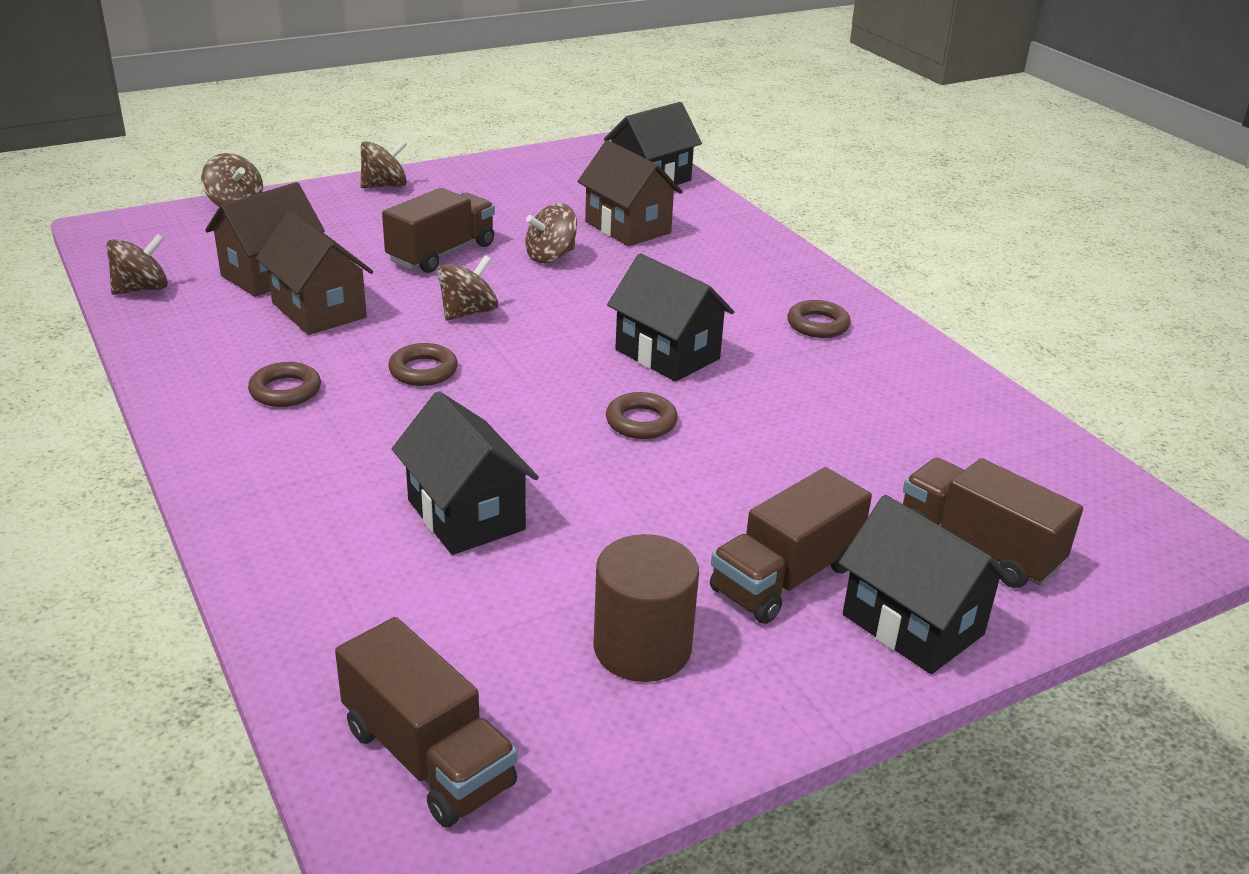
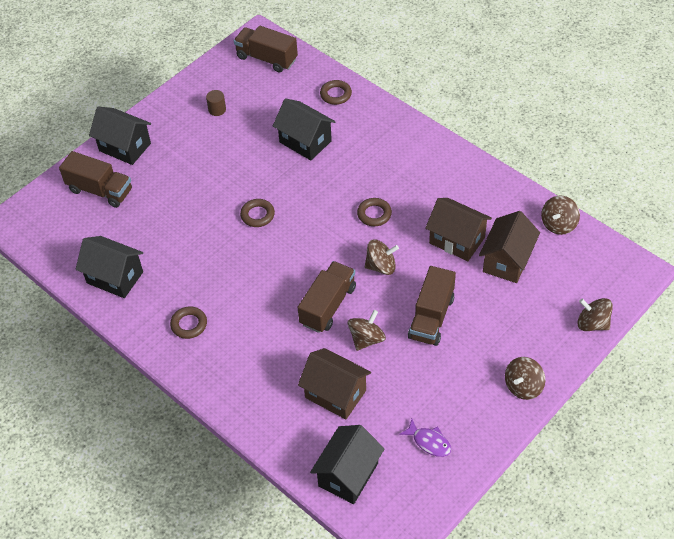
camera: 165 degrees right, 20 degrees up
brown ring [248,362,321,407] -> brown ring moved to [320,80,352,105]
brown spinning top [437,255,498,320] -> brown spinning top turned 120 degrees counterclockwise [365,239,399,275]
brown cylinder [593,534,699,682] -> brown cylinder [206,90,226,116], size x0.52
black house [607,253,734,382] -> black house moved to [75,236,143,298]
brown truck [710,467,872,624] -> brown truck moved to [297,261,356,333]
none -> purple fish [399,419,451,457]

